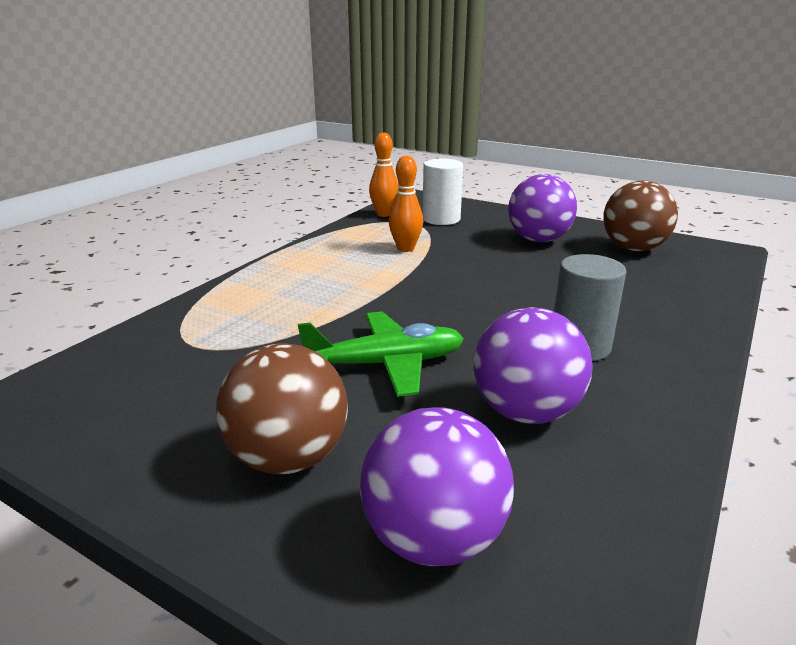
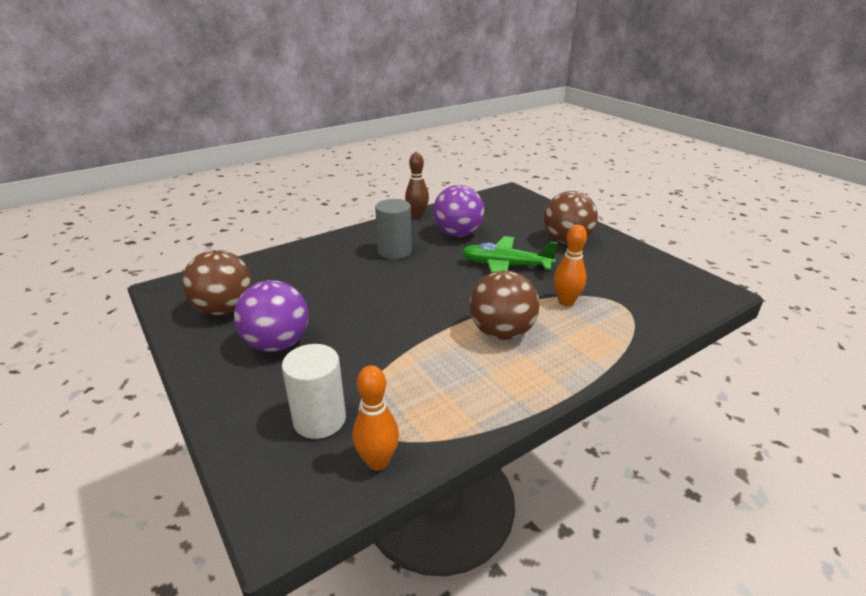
camera: 155 degrees left, 5 degrees up
purple ball [360,407,514,566] -> none
orange bowling pin [389,156,423,252] -> orange bowling pin moved to [554,225,587,306]
none -> brown bowling pin [405,153,429,218]
none -> brown ball [469,270,539,340]

